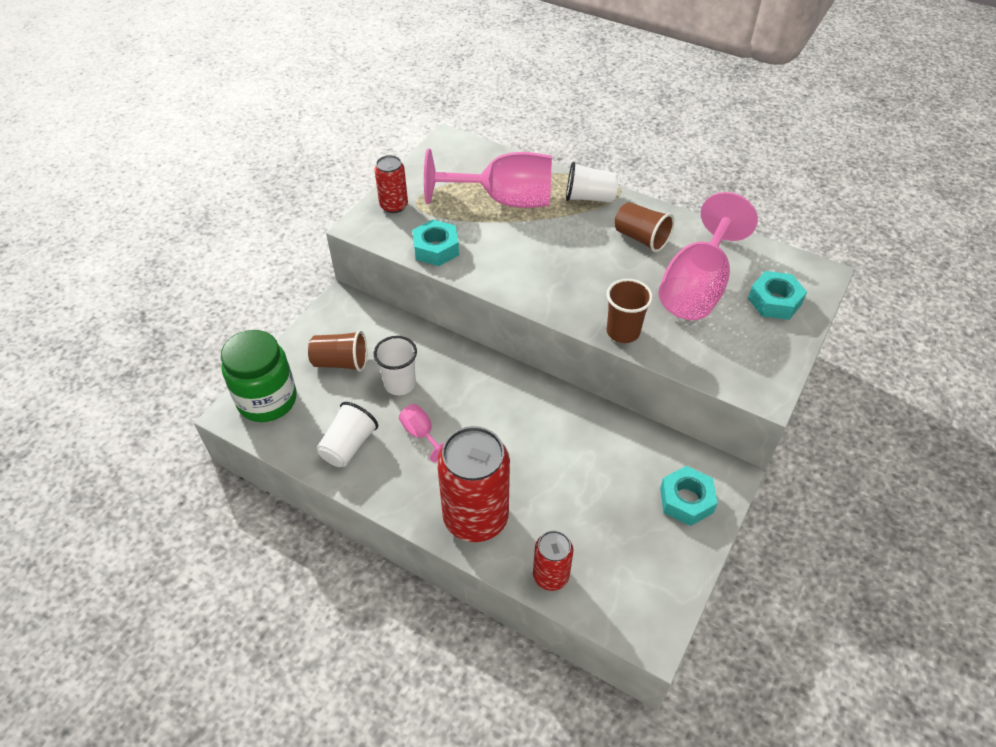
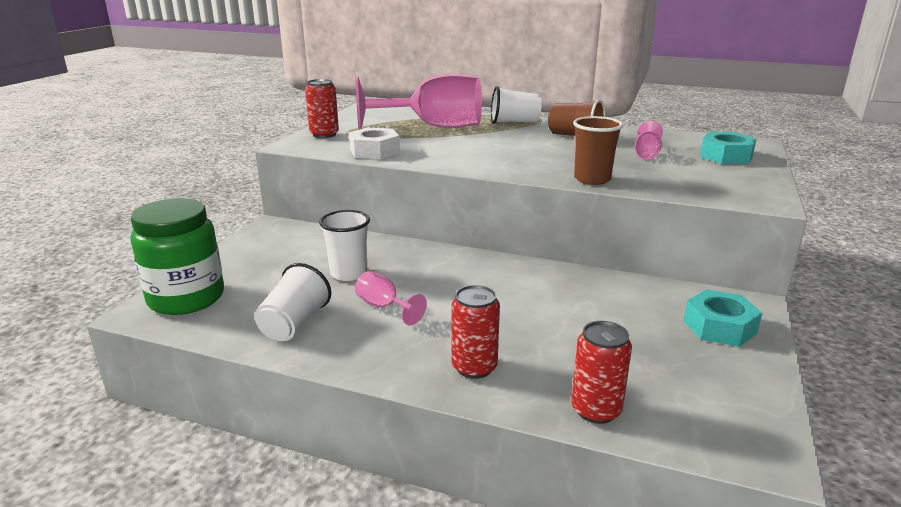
camera: 10 degrees left, 25 degrees down
brown cup [308,330,367,372] -> none
turquoise nut [412,220,459,266] -> white nut [349,127,400,159]
red can [437,426,510,542] -> red can [451,285,500,379], size x0.53
pink goblet [659,192,758,320] -> pink goblet [635,121,663,160], size x0.43

